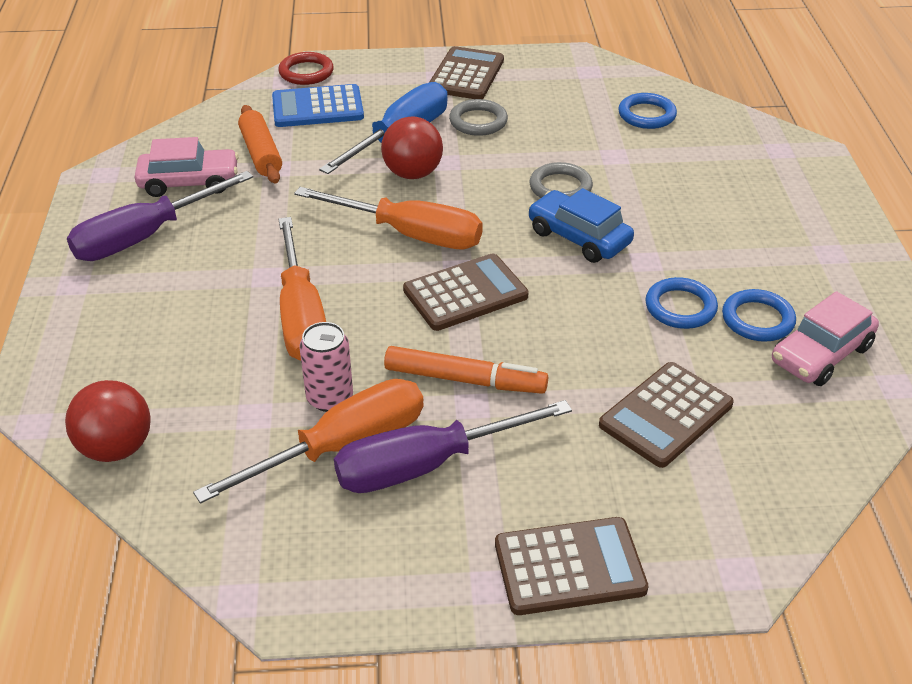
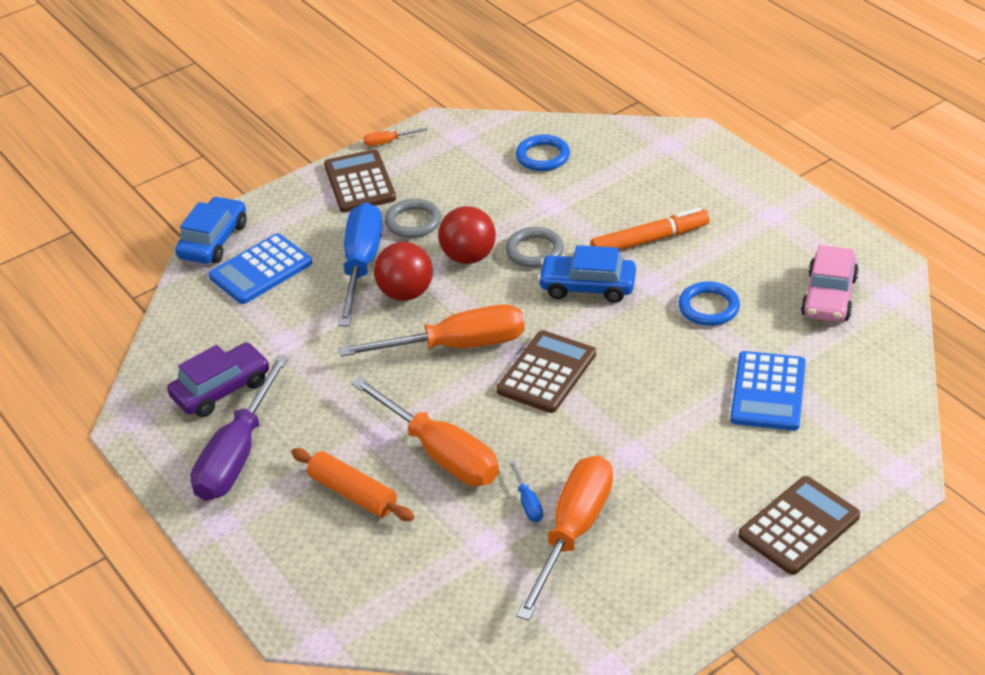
camera: 30 degrees left, 0 degrees up
red ball [65,380,151,462] -> red ball moved to [438,206,496,264]
pink car [135,137,239,197] -> purple car [167,343,270,417]
orange rolling pin [238,105,282,184] -> orange rolling pin moved to [291,448,414,521]
red ring [278,52,334,85] -> blue car [175,196,247,264]
pink can [299,322,353,412] -> blue screwdriver [509,460,543,522]
purple screwdriver [334,400,572,493] -> none
orange marker [384,346,548,394] -> orange marker moved to [590,208,710,250]
brown calculator [599,362,734,468] -> blue calculator [730,351,806,431]
blue ring [722,289,796,342] -> none
none -> orange screwdriver [363,128,427,146]

